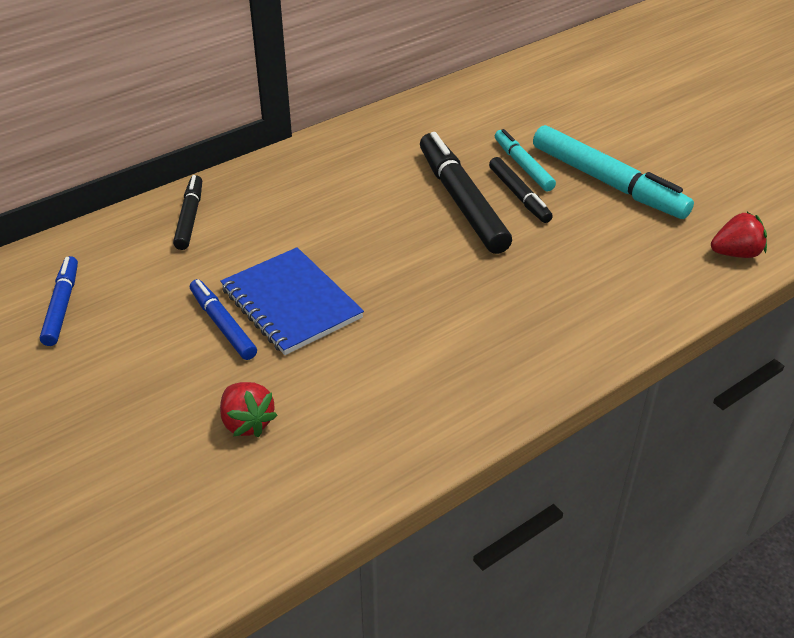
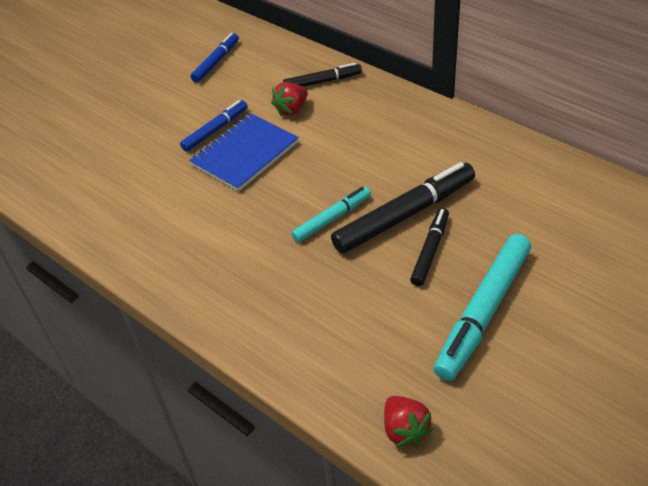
camera: 80 degrees right, 5 degrees up
blue marker [40,256,78,346] -> blue marker turned 45 degrees counterclockwise [191,33,239,83]
red strawberry [220,382,278,437] -> red strawberry moved to [271,82,308,116]
black marker [489,157,553,223] -> black marker turned 150 degrees clockwise [410,208,449,286]
turquoise marker [495,129,556,191] -> turquoise marker moved to [291,187,371,242]

